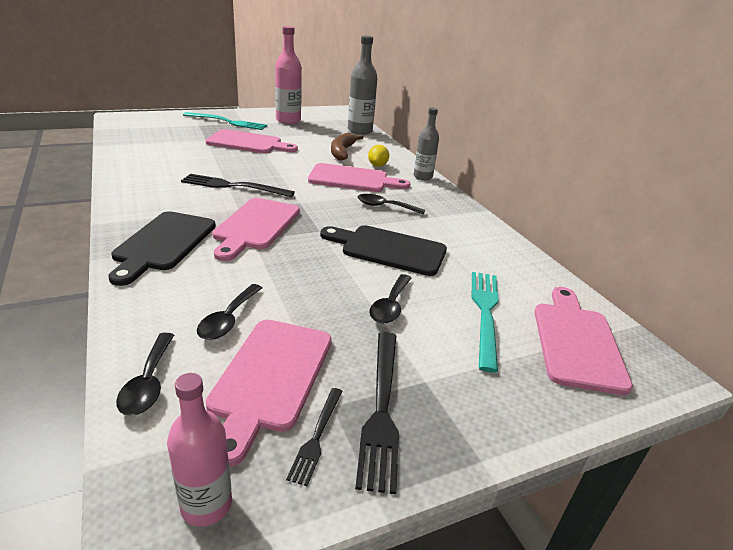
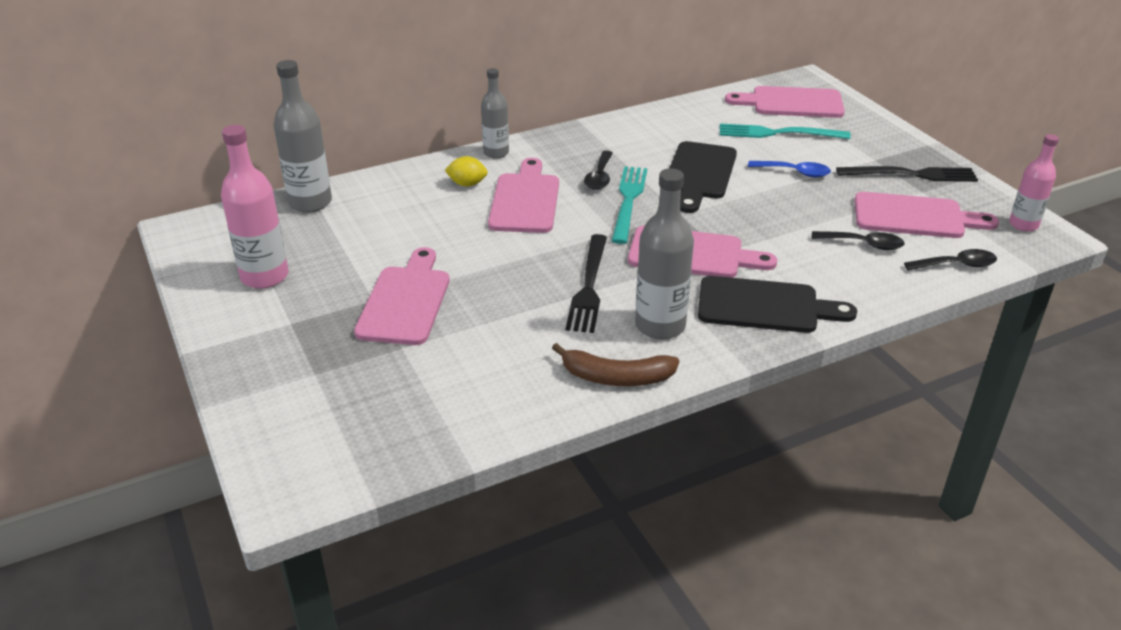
camera: 90 degrees left, 5 degrees up
turquoise fork [183,112,267,130] -> turquoise fork moved to [612,166,647,244]
black fork [286,388,343,486] -> none
brown banana [331,133,364,161] -> brown banana moved to [552,343,679,386]
black spoon [370,274,412,324] -> blue spoon [748,161,831,177]
none -> grey bottle [635,168,694,339]

